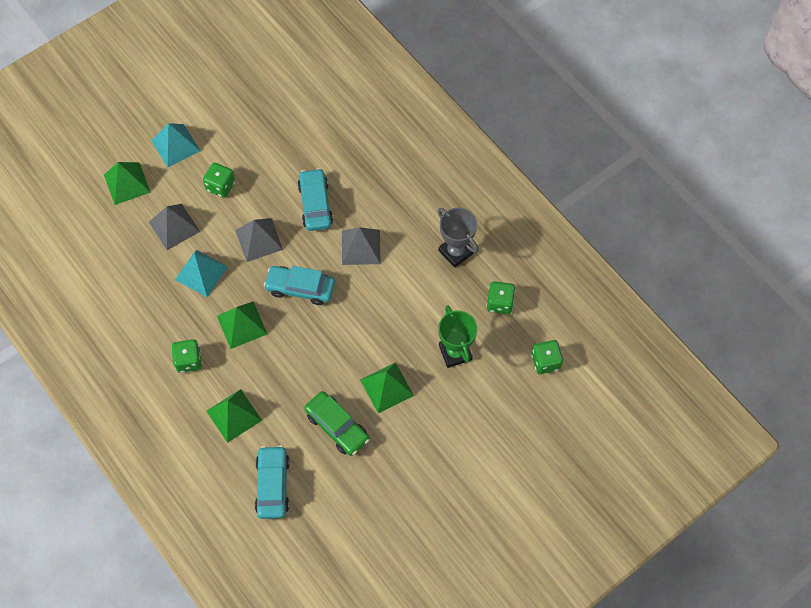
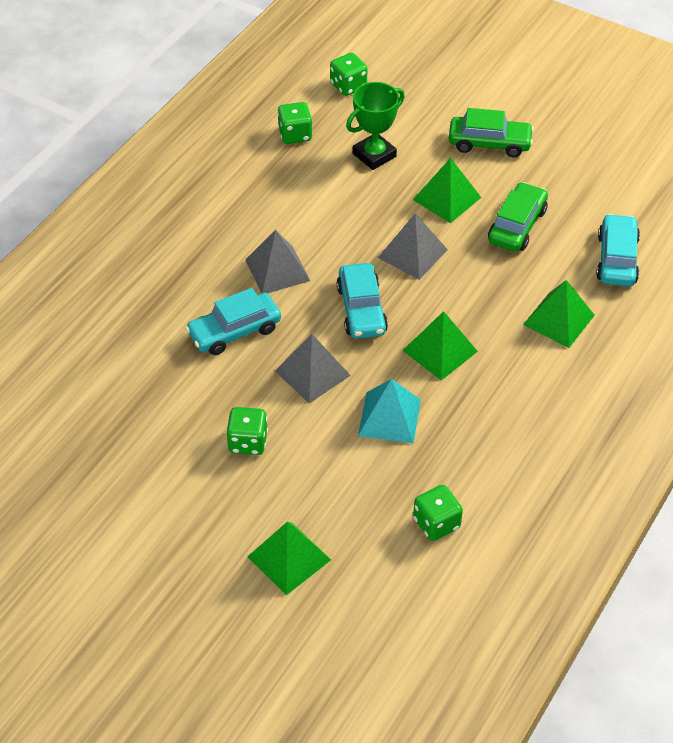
camera: 110 degrees left, 15 degrees down
grey pyramid [149,204,200,250] -> grey pyramid moved to [378,213,448,280]
turquoise pyramid [151,123,200,168] -> none
green dice [171,339,202,373] -> green dice moved to [413,485,463,541]
turquoise car [255,445,290,519] -> turquoise car turned 120 degrees clockwise [596,214,640,287]
grey trophy [438,207,479,268] -> none
none -> green car [449,108,534,157]

